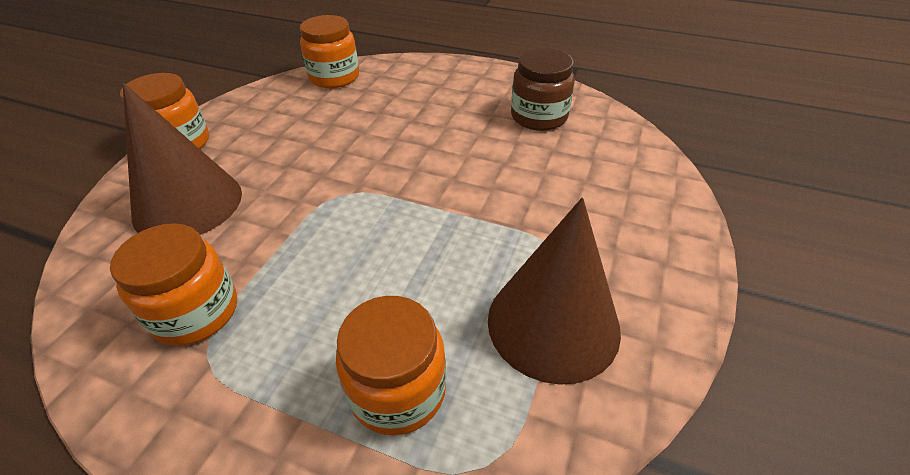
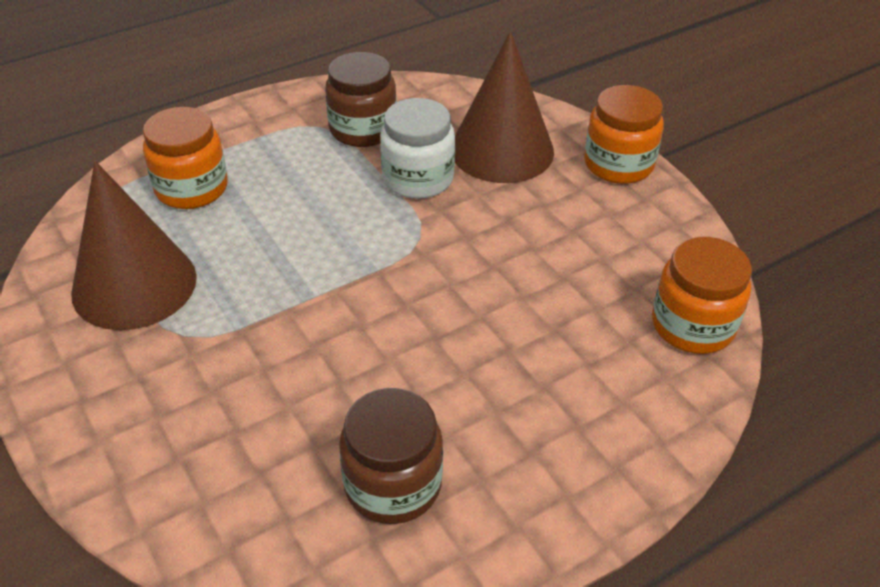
camera: 125 degrees right, 0 degrees up
orange jar [110,224,237,346] -> brown jar [325,52,397,147]
none -> white jar [380,98,455,199]

